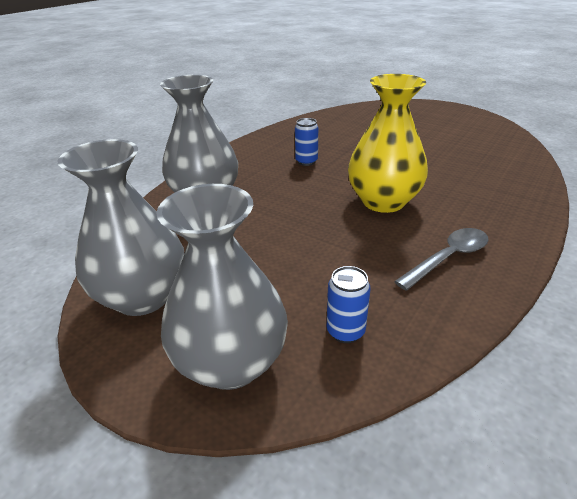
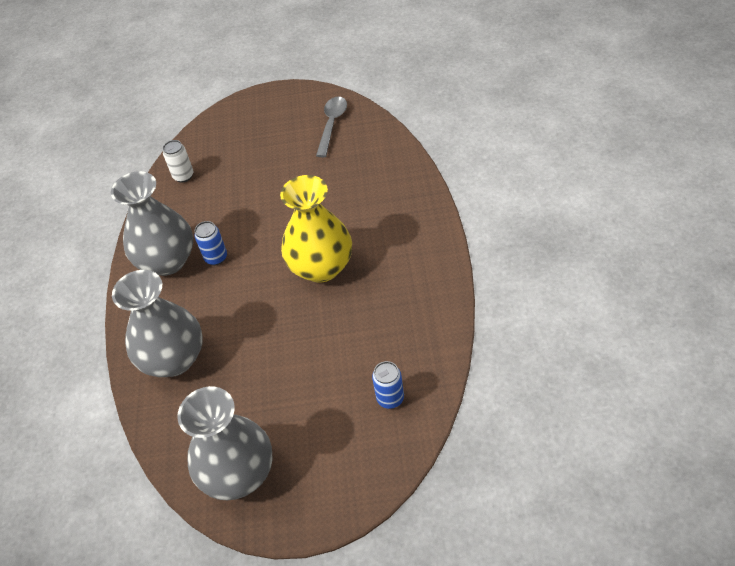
camera: 35 degrees left, 15 degrees up
grey vase [156,184,288,390] -> grey vase moved to [111,171,193,276]
grey spoon [394,228,489,290] -> grey spoon moved to [316,97,347,157]
none -> white can [163,140,194,182]

